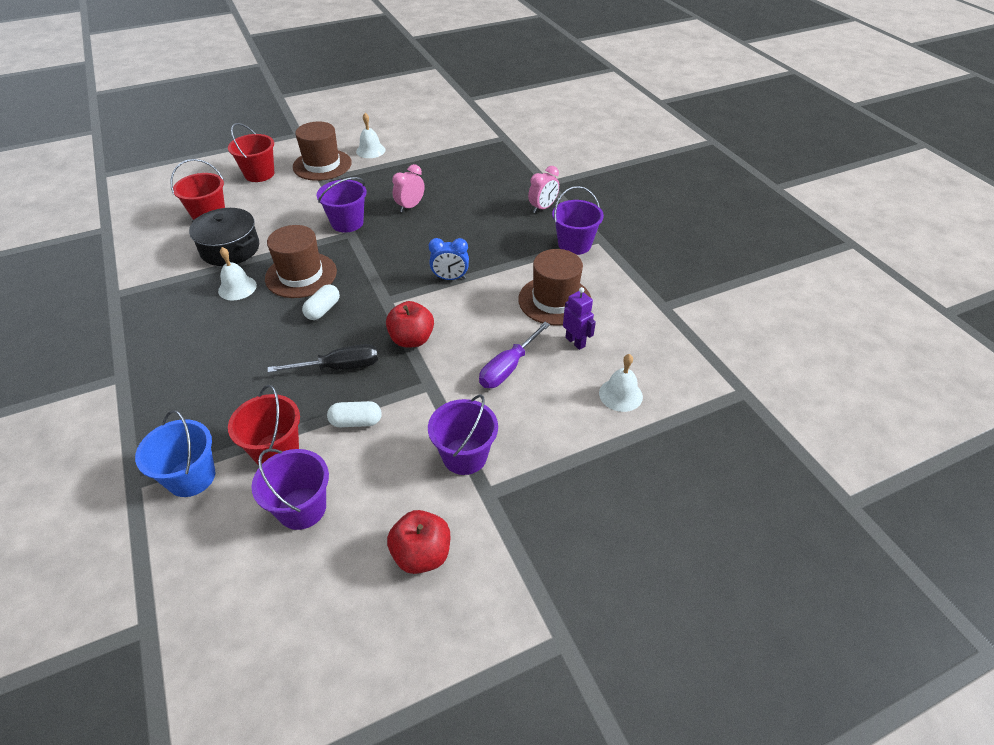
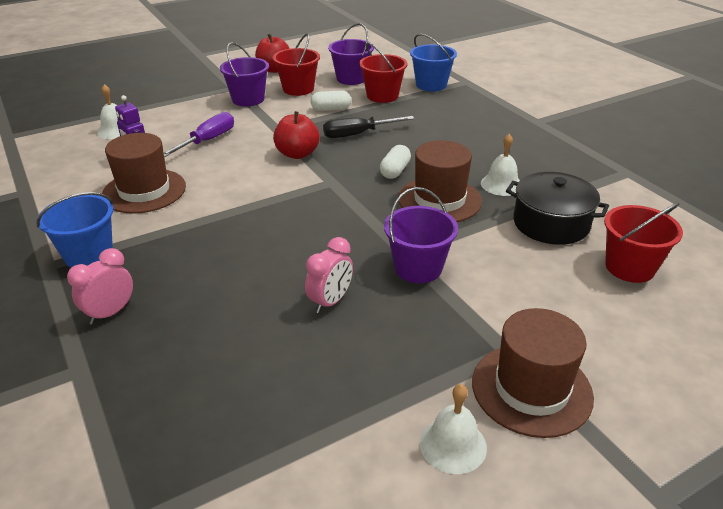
camera: 175 degrees right, 10 degrees down
red bucket [228,123,274,182] -> red bucket moved to [273,33,320,96]
blue clock [429,238,469,280] -> none
purple bucket [552,186,604,255] -> blue bucket [36,192,114,268]

